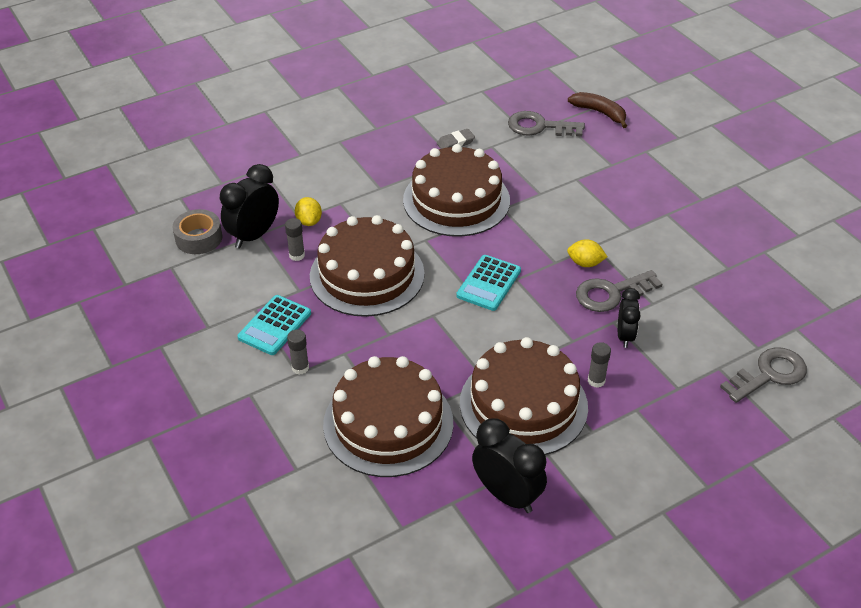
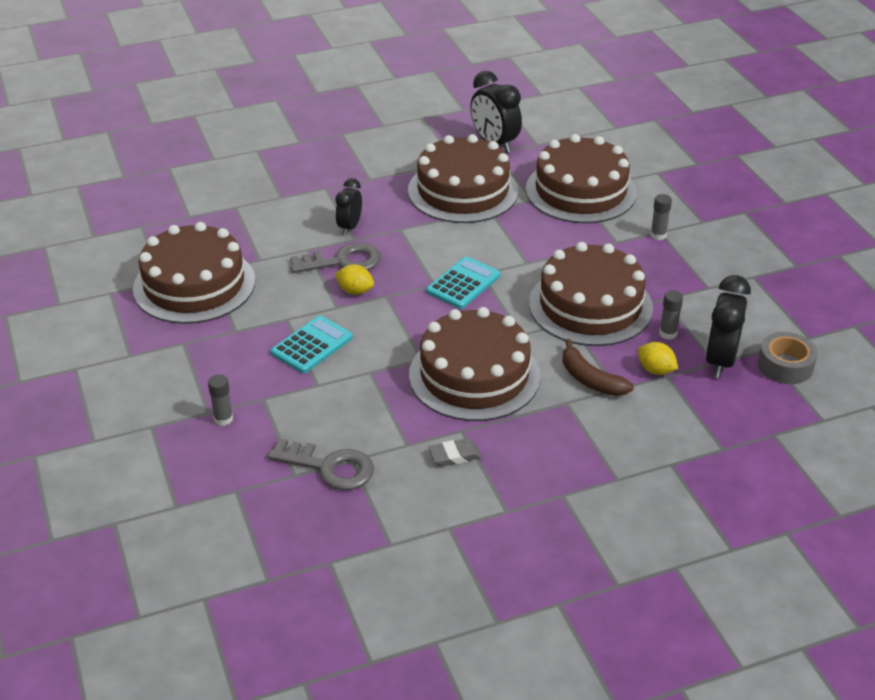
camera: 170 degrees left, 5 degrees down
black clock [220,164,279,249] -> black clock turned 150 degrees clockwise [705,275,751,378]
turquoise calculator [237,295,311,355] -> turquoise calculator moved to [271,316,353,373]
yellow lemon [295,197,322,226] -> yellow lemon turned 45 degrees counterclockwise [638,342,678,375]
brown banana [568,92,627,128] -> brown banana moved to [562,339,634,396]
grey glue stick [588,342,611,388] -> grey glue stick moved to [208,374,233,426]
grey key [720,347,807,403] -> none
none -> brown cake [133,222,255,324]

